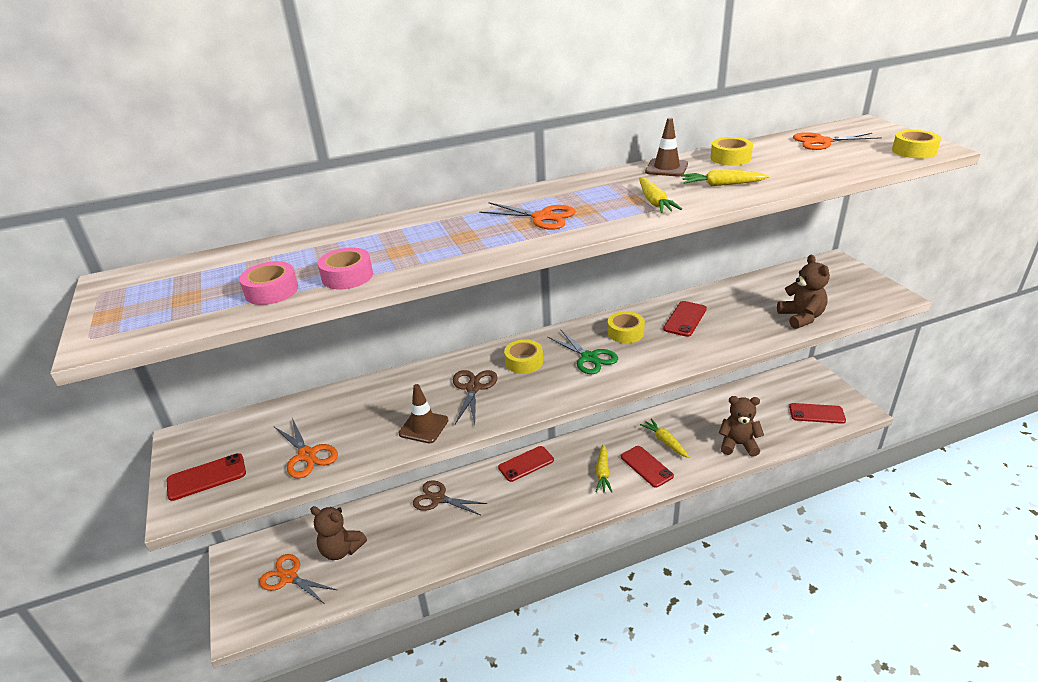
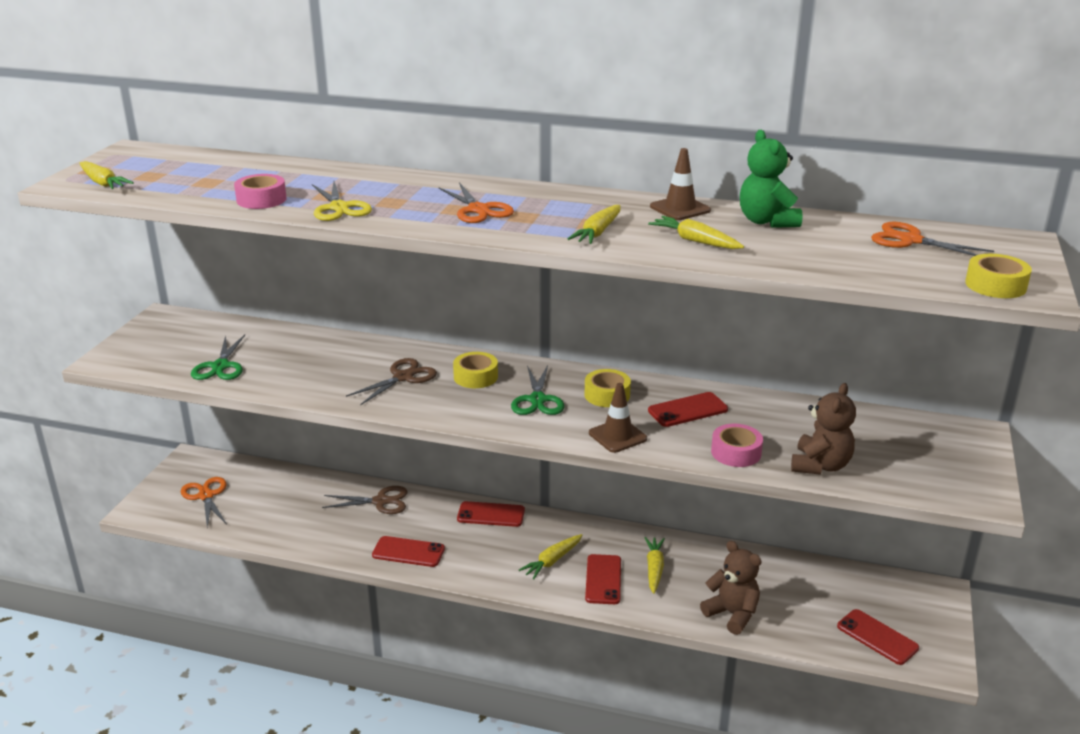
camera: 35 degrees right, 5 degrees down
red phone [166,453,246,501] -> red phone moved to [372,536,445,567]
pink tape [239,261,298,305] -> pink tape moved to [711,424,763,467]
orange scissors [273,418,338,479] -> green scissors [191,335,245,380]
brown teddy bear [310,506,367,560] -> none
brown traffic cone [399,384,449,443] -> brown traffic cone moved to [589,383,647,453]
brown scissors [413,481,488,515] -> brown scissors turned 120 degrees clockwise [322,486,407,514]
yellow tape [710,137,753,166] -> green teddy bear [740,130,803,228]
none -> yellow carrot [79,161,134,189]
none -> yellow scissors [312,181,372,221]

